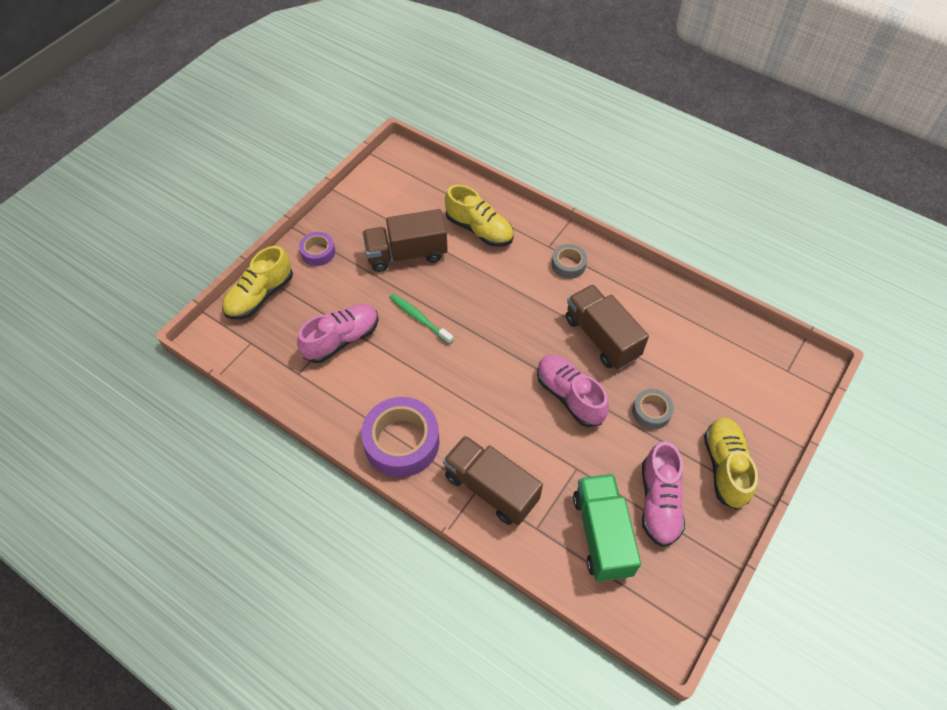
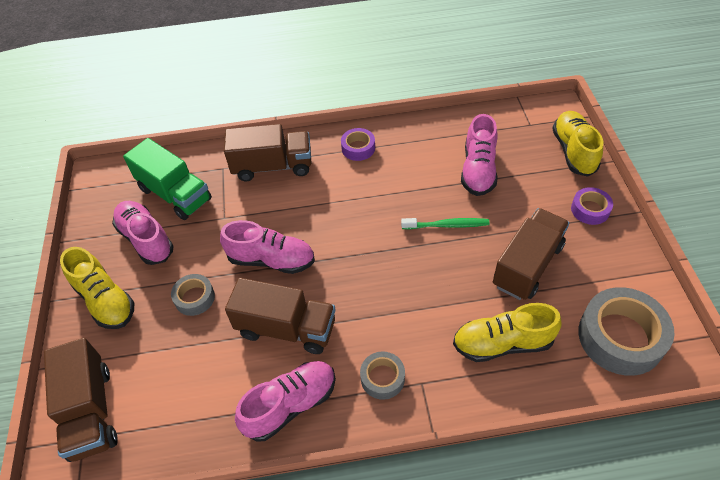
camera: 140 degrees right, 5 degrees down
purple tape [361,397,439,477] -> purple tape [341,128,375,161], size x0.52
none -> brown truck [44,338,118,462]
none -> pink shoe [235,361,336,442]
none -> grey tape [578,287,675,376]

